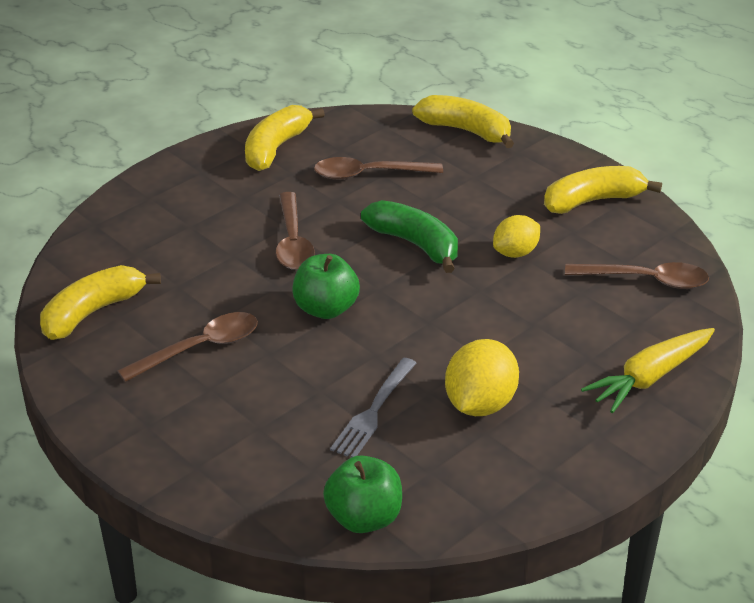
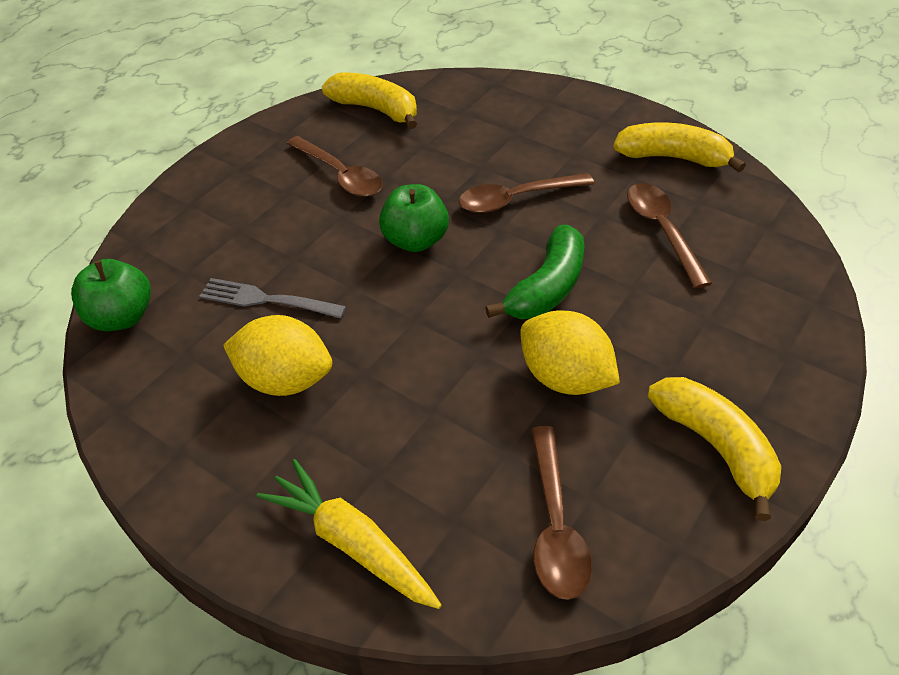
camera: 80 degrees right, 10 degrees up
yellow banana [412,95,514,148] -> none
yellow lemon [493,215,540,258] -> yellow lemon [520,310,620,395], size x1.52

